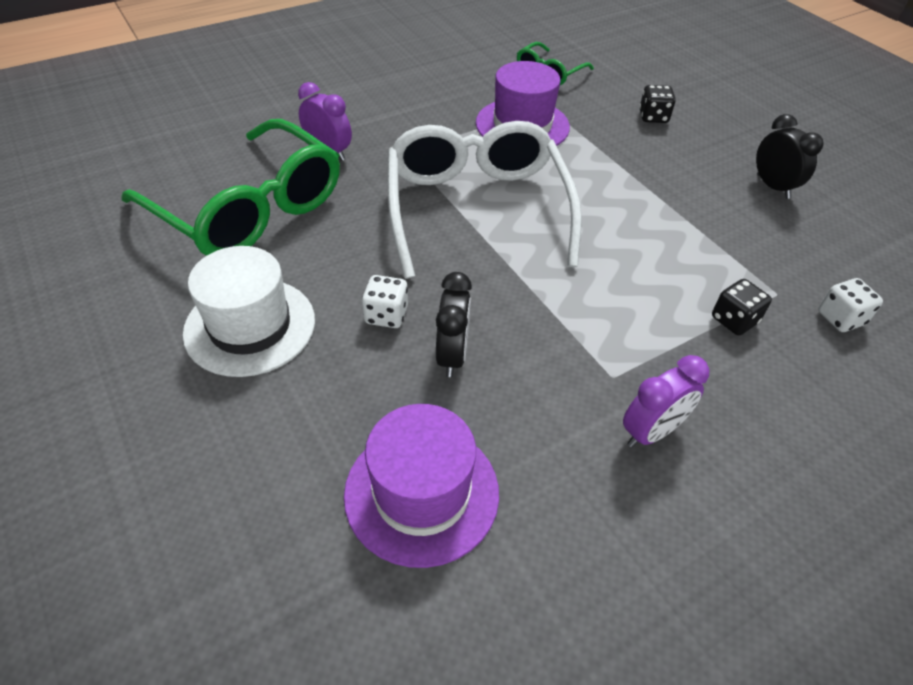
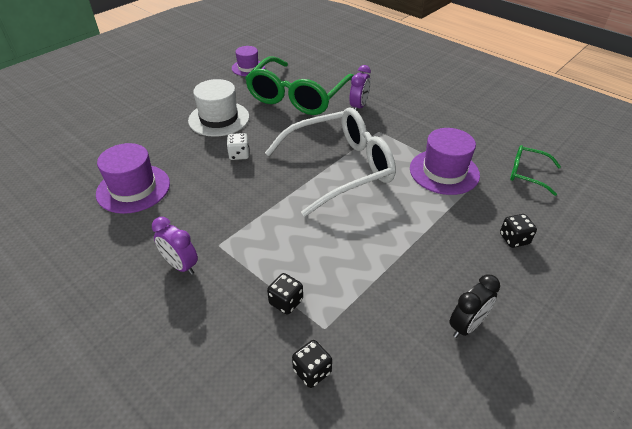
camera: 75 degrees right, 5 degrees down
black clock [436,272,472,377] -> none
white dice [818,278,883,332] -> black dice [292,340,332,388]
none -> purple hat [232,46,265,76]

